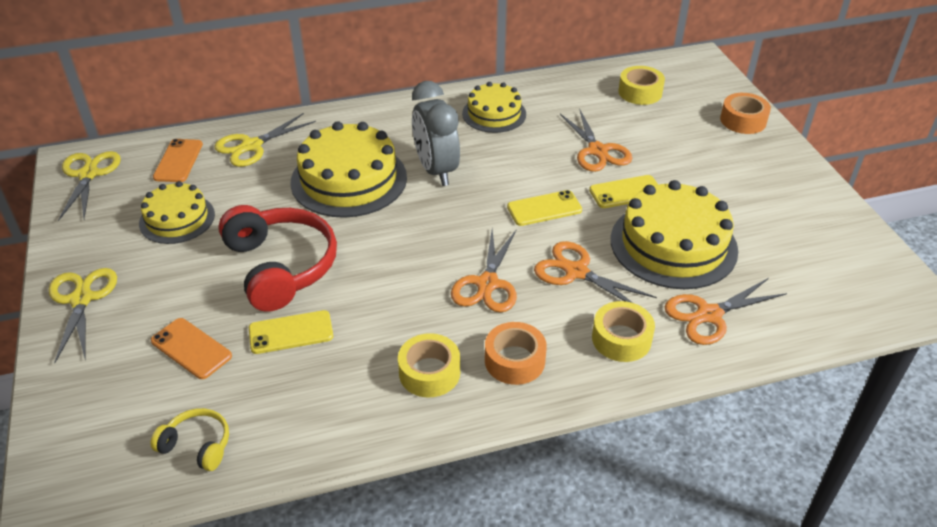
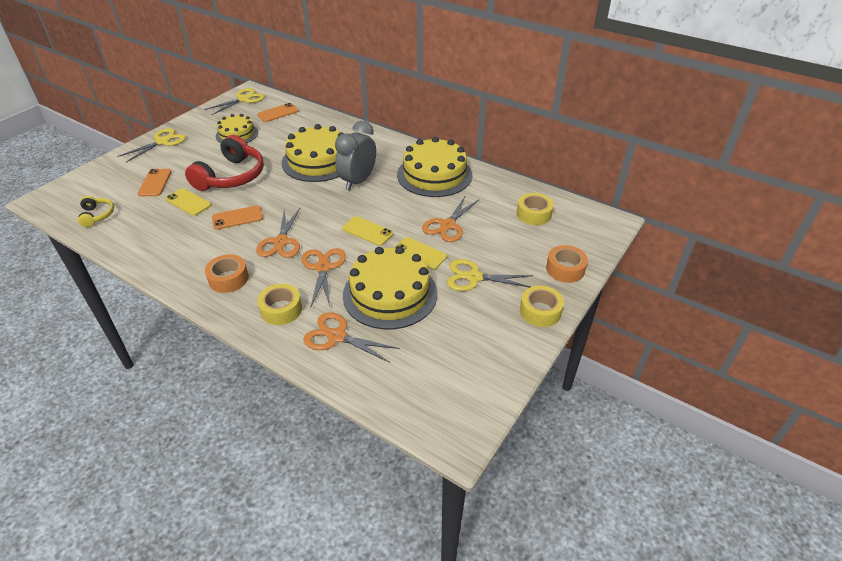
camera: 50 degrees right, 0 degrees up
yellow scissors [214,113,316,167] -> yellow scissors moved to [447,259,533,291]
yellow tape [398,333,460,398] -> yellow tape moved to [520,285,564,327]
orange scissors [451,229,517,312] -> orange scissors turned 60 degrees counterclockwise [256,208,300,258]
yellow cake [462,82,526,133] -> yellow cake [397,137,472,197], size x1.65
none -> orange phone [212,206,263,230]

